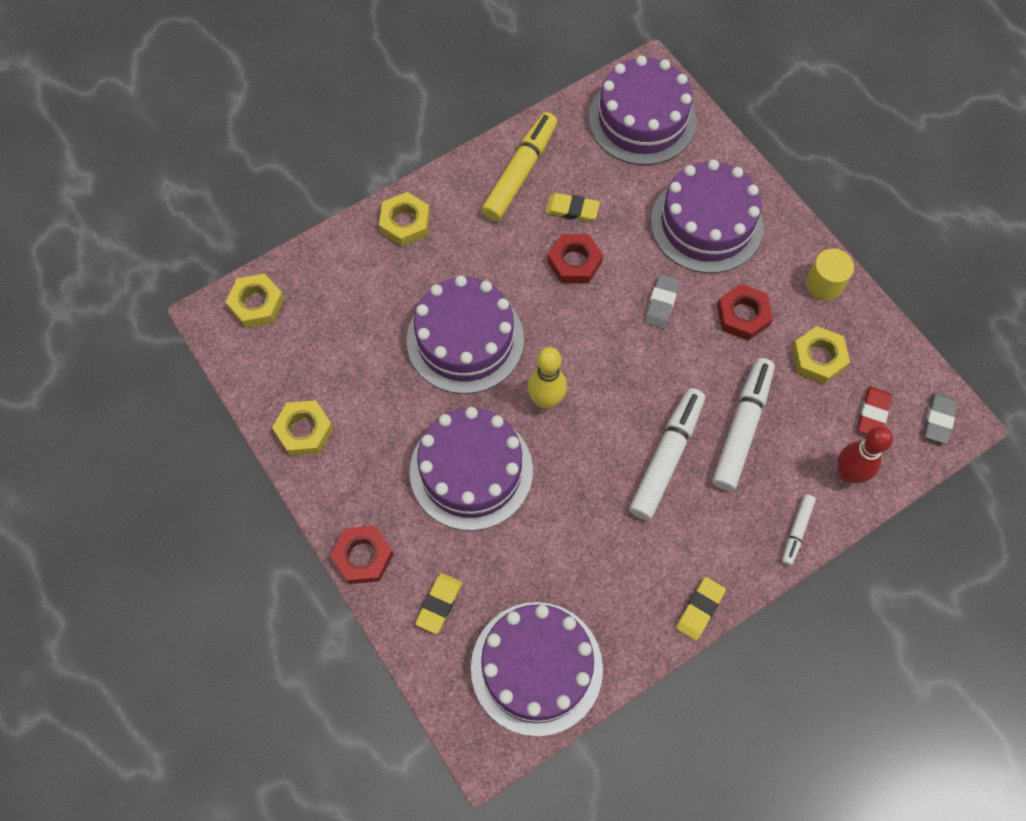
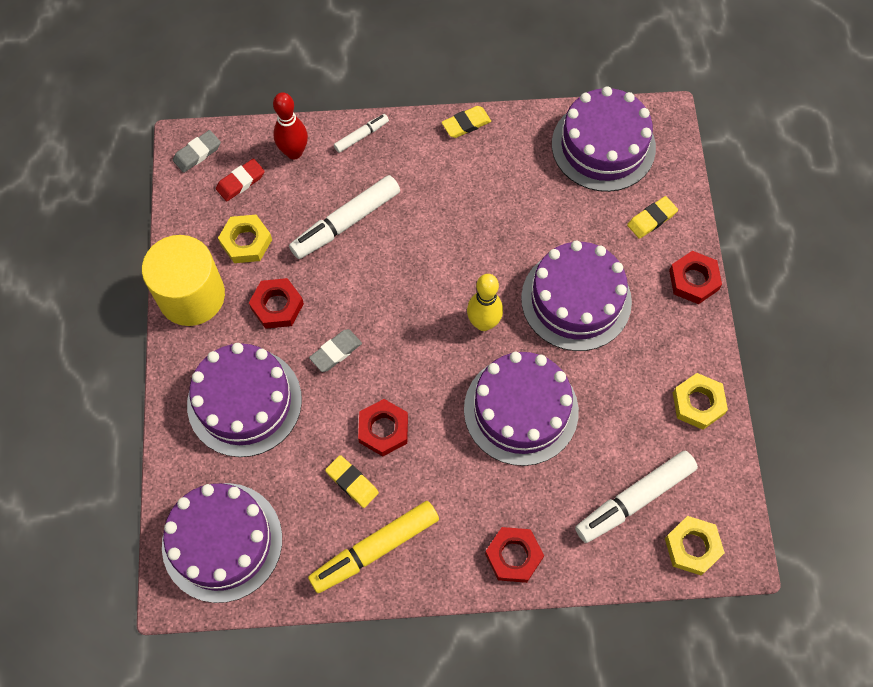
camera: 150 degrees left, 0 degrees up
yellow nut [379,192,430,246] -> red nut [485,527,544,583]
white marker [629,388,705,520] -> white marker moved to [575,451,698,543]
yellow cylinder [806,248,854,301] -> yellow cylinder [142,235,225,326], size x1.86

